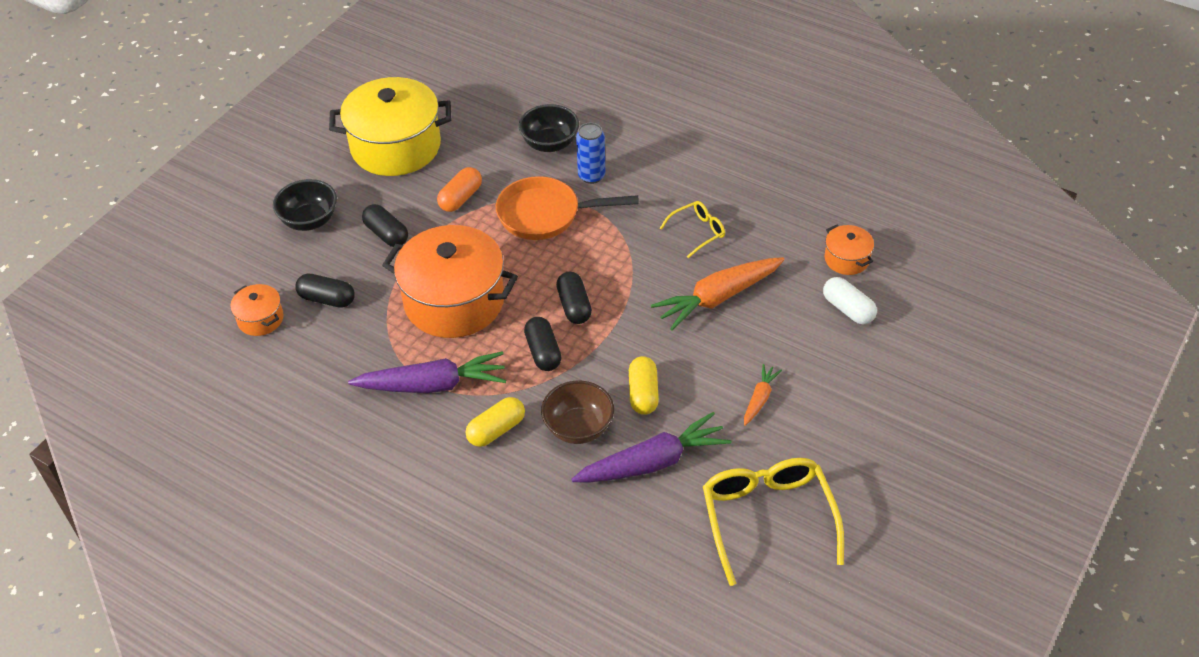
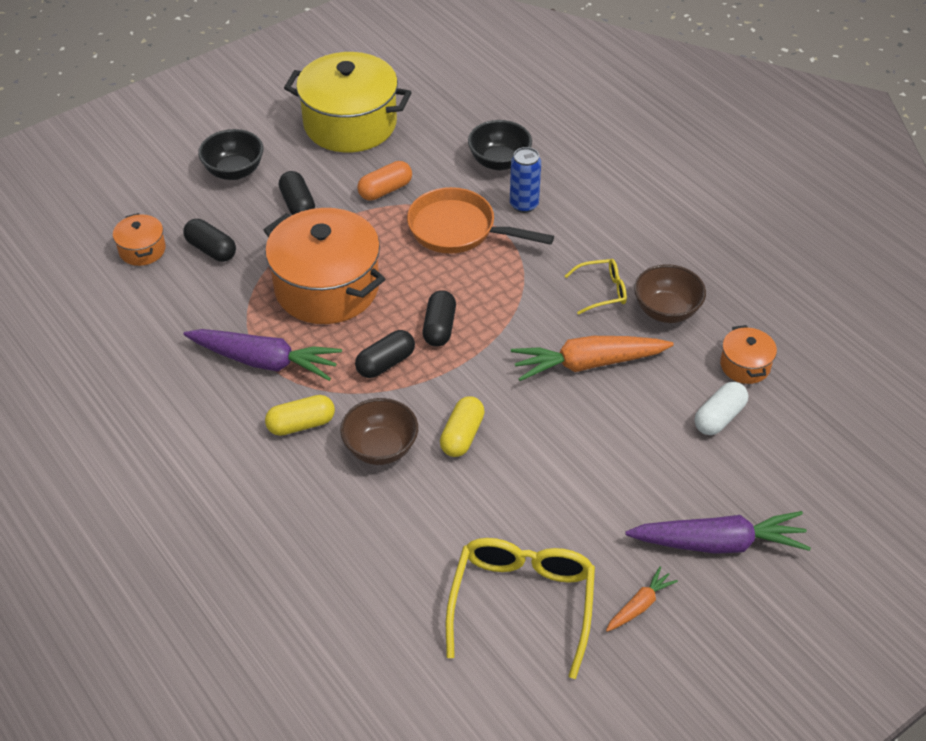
camera: 20 degrees right, 0 degrees up
black capsule [524,317,561,371] -> black capsule turned 45 degrees clockwise [355,330,415,378]
purple carrot [571,412,731,482] -> purple carrot moved to [625,511,811,554]
orange carrot [744,364,782,426] -> orange carrot moved to [606,567,678,632]
white capsule [823,277,877,325] -> white capsule turned 60 degrees clockwise [695,382,748,435]
none -> brown bowl [634,264,706,323]

